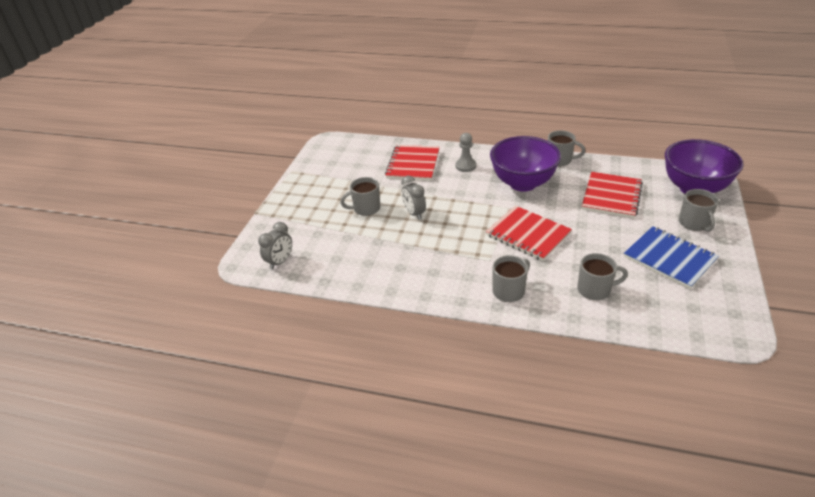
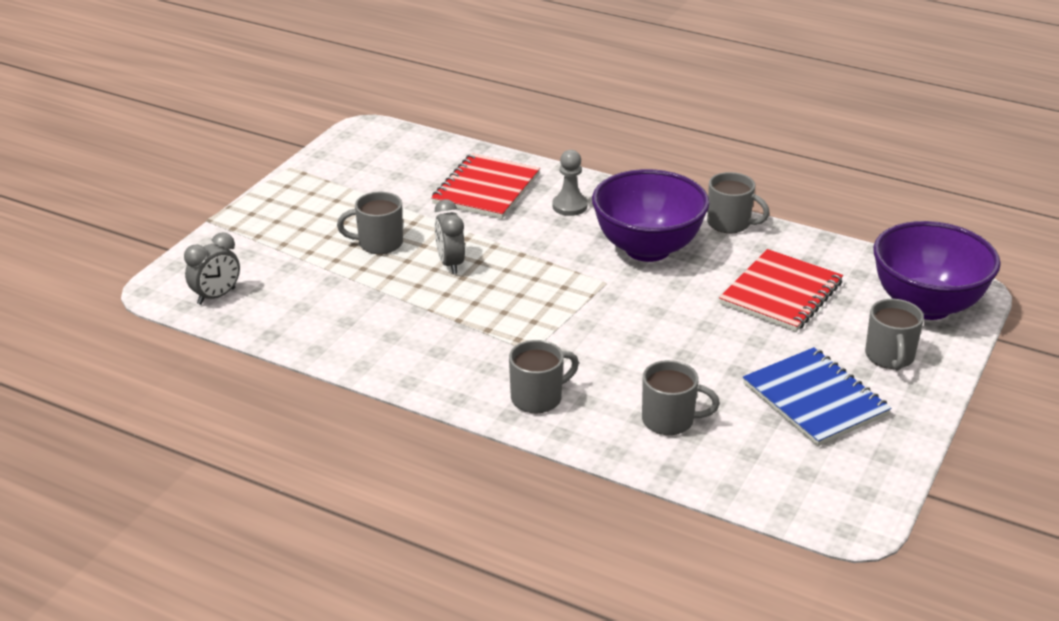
camera: 10 degrees right, 5 degrees down
red notebook [486,206,572,261] -> none

